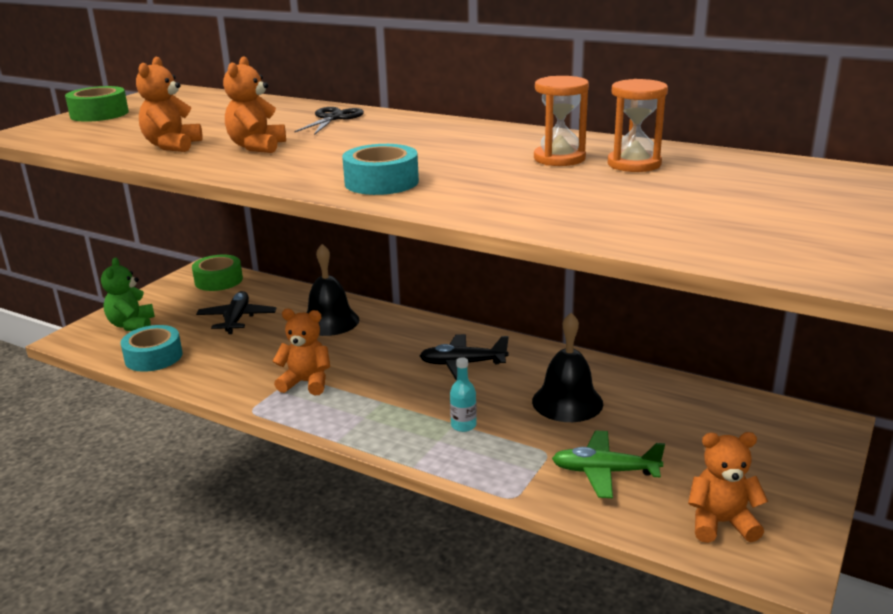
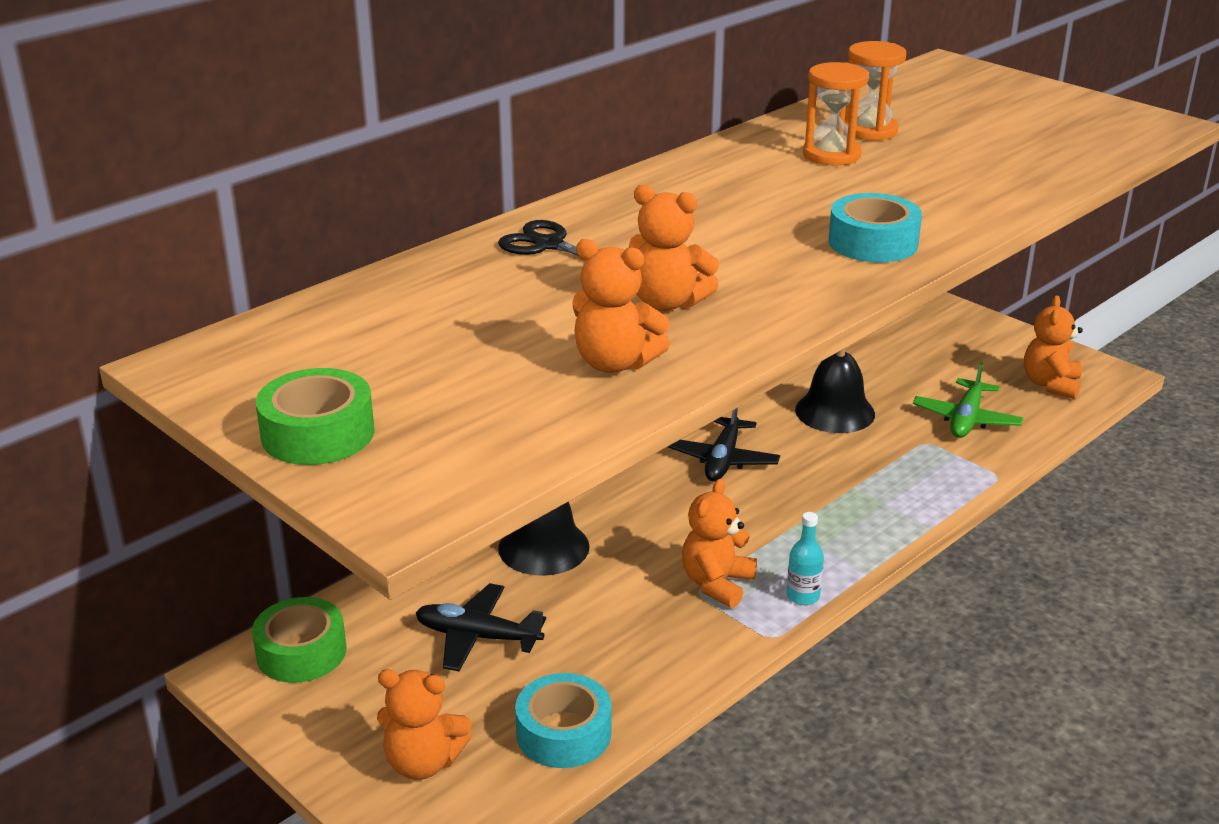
camera: 75 degrees left, 5 degrees up
green teddy bear [101,258,155,331] -> orange teddy bear [377,669,471,780]
turquoise bottle [450,357,477,432] -> turquoise bottle moved to [787,512,824,605]

